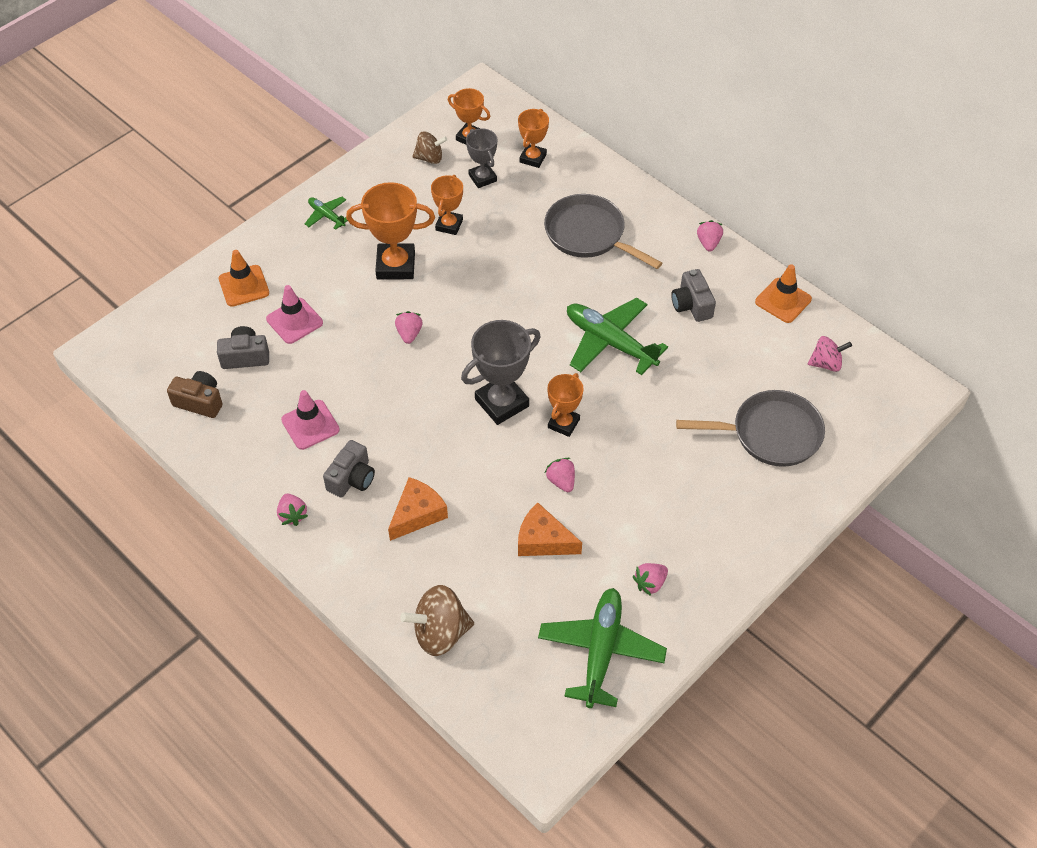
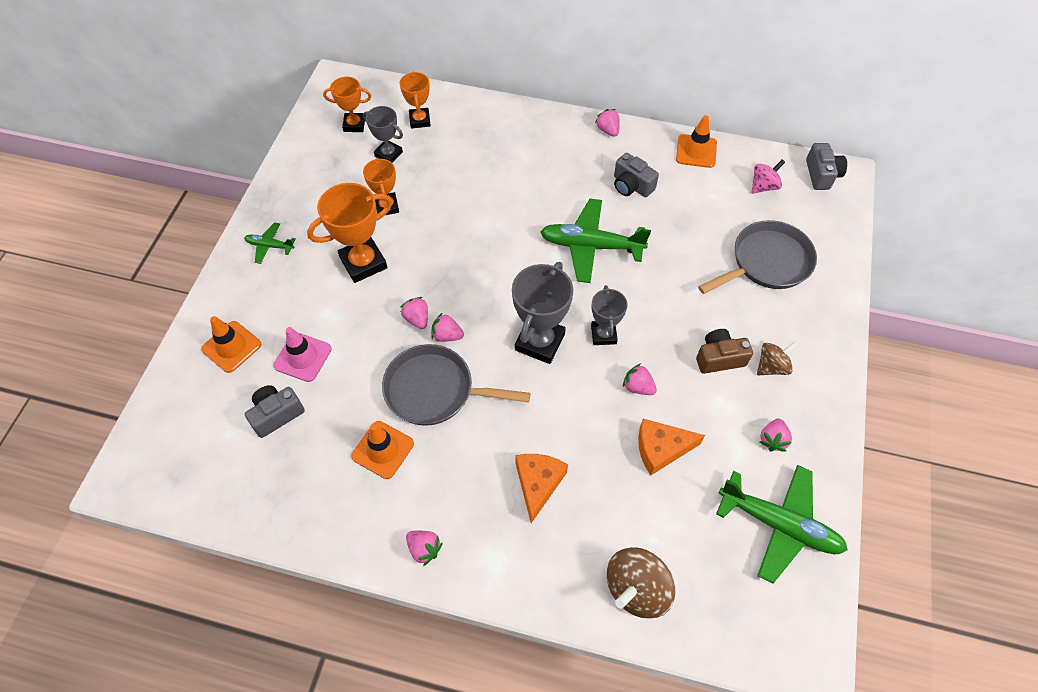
camera: 30 degrees left, 5 degrees up
brown camera [167,371,223,418] -> brown camera moved to [696,329,753,374]
pink traffic cone [281,390,340,450] -> orange traffic cone [351,421,414,479]
grey camera [323,440,375,497] -> grey camera moved to [806,143,847,190]
brown spinning top [412,132,447,164] -> brown spinning top moved to [757,341,798,375]
green plane [538,588,667,708] -> green plane turned 135 degrees clockwise [716,465,848,584]
grey pan [544,194,662,269] -> grey pan moved to [382,344,531,426]
orange trophy [547,373,584,437] -> grey trophy [591,285,628,345]
none -> pink strawberry [431,312,464,342]

